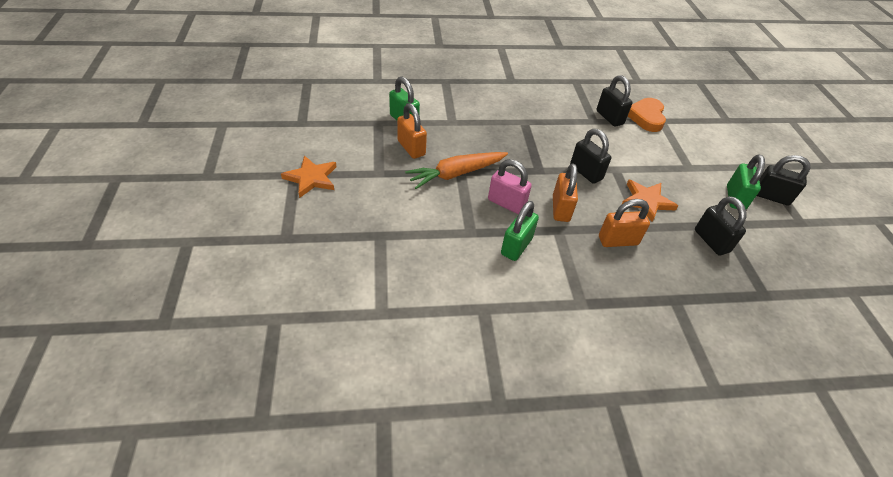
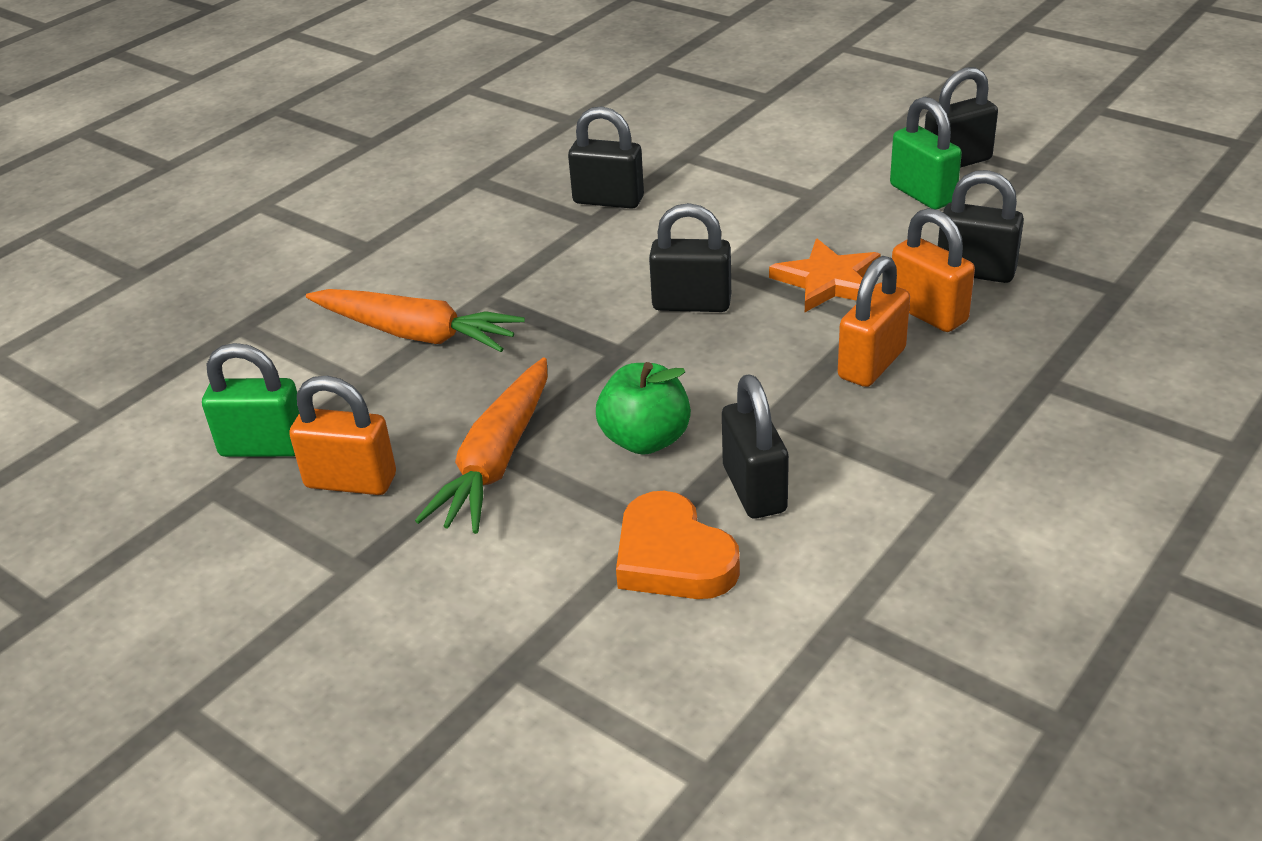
camera: 40 degrees left, 10 degrees down
orange star [281,155,337,198] -> none
pink padlock [488,159,532,214] -> green apple [596,362,691,455]
green padlock [501,201,539,261] -> black padlock [722,375,789,518]
orange padlock [553,163,578,222] -> orange padlock moved to [892,208,975,332]
orange heart [628,98,666,132] -> orange heart moved to [616,491,740,599]
none -> orange carrot [306,289,525,352]

